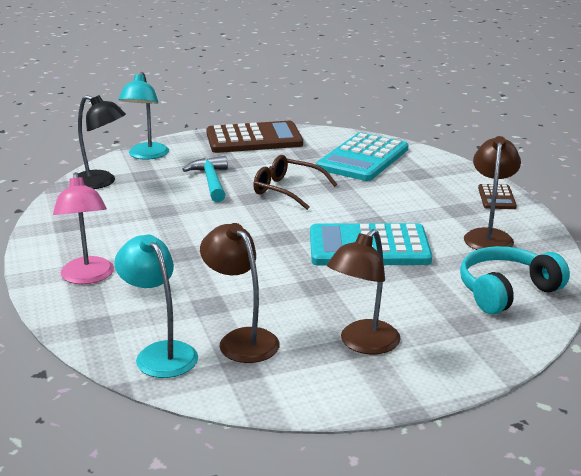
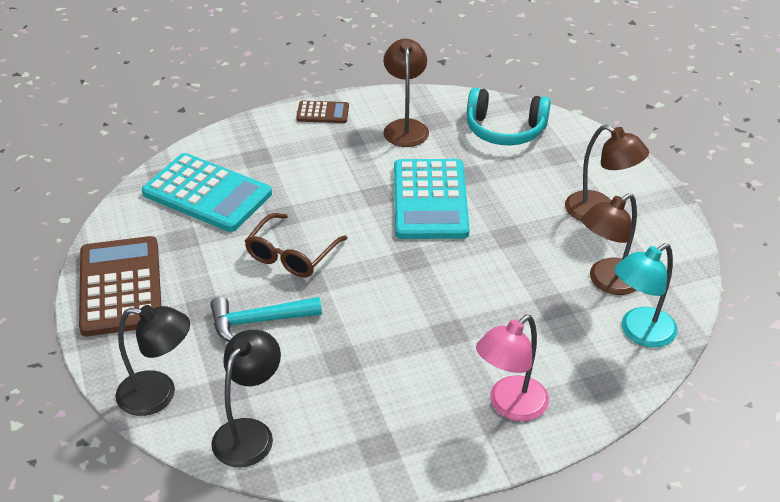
camera: 90 degrees left, 15 degrees up
pink lamp [53,172,114,284] -> pink lamp turned 150 degrees clockwise [476,315,549,421]
turquoise lamp [118,72,169,160] -> black lamp [115,305,190,416]
turquoise headphones [460,246,570,314] -> turquoise headphones turned 45 degrees counterclockwise [467,88,551,145]
brown lamp [464,136,521,250] -> brown lamp turned 75 degrees clockwise [383,39,429,147]

